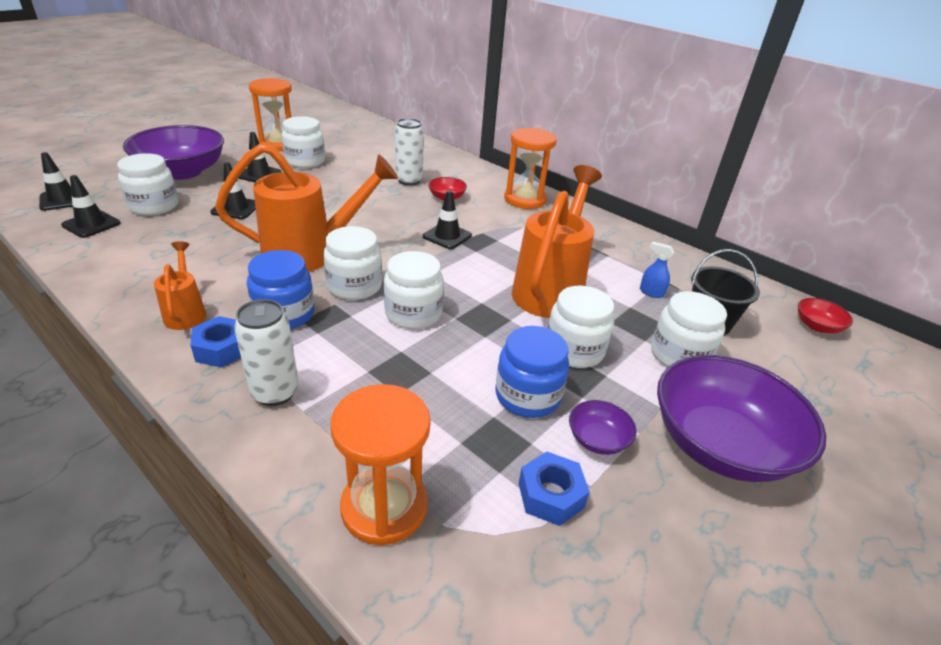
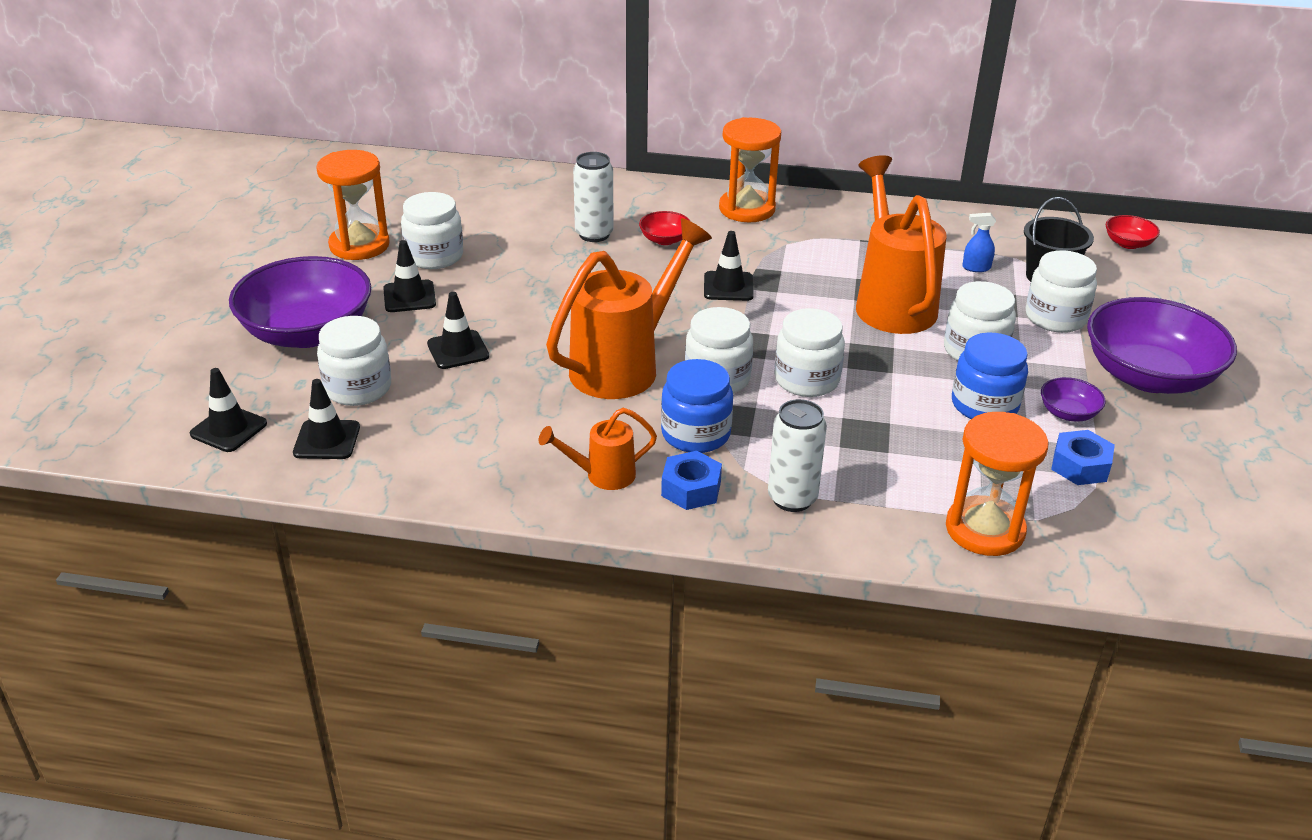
camera: 30 degrees left, 0 degrees up
orange watering can [154,241,206,330] -> orange watering can turned 60 degrees counterclockwise [539,408,657,490]

